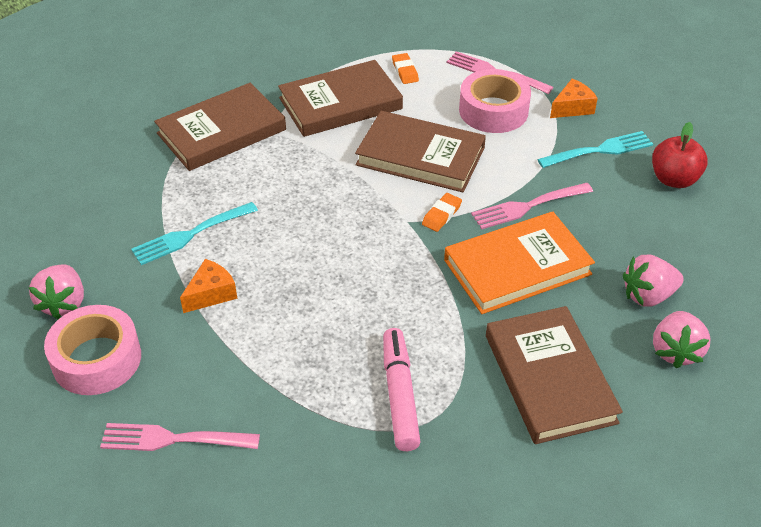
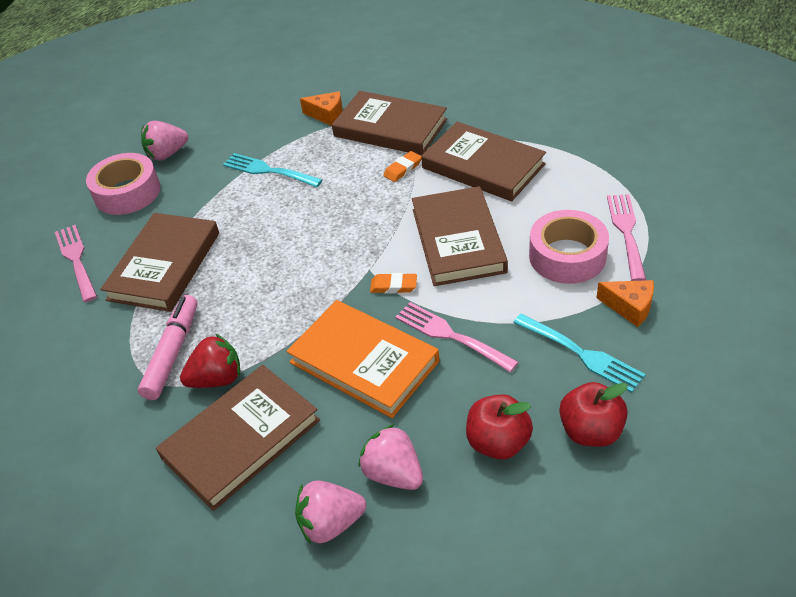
camera: 65 degrees right, 0 degrees up
orange cheese [180,259,237,313] -> orange cheese moved to [300,91,343,126]
pink marker [383,328,421,451] -> pink marker turned 45 degrees counterclockwise [138,295,198,400]
orange eraser [392,53,419,84] -> orange eraser moved to [383,151,421,182]
none -> brown book [100,213,219,312]
none -> red strawberry [180,334,240,388]
none -> red apple [466,394,533,460]

